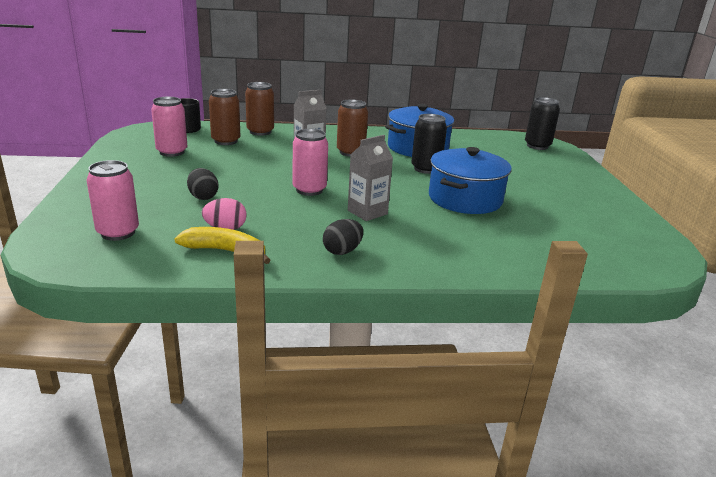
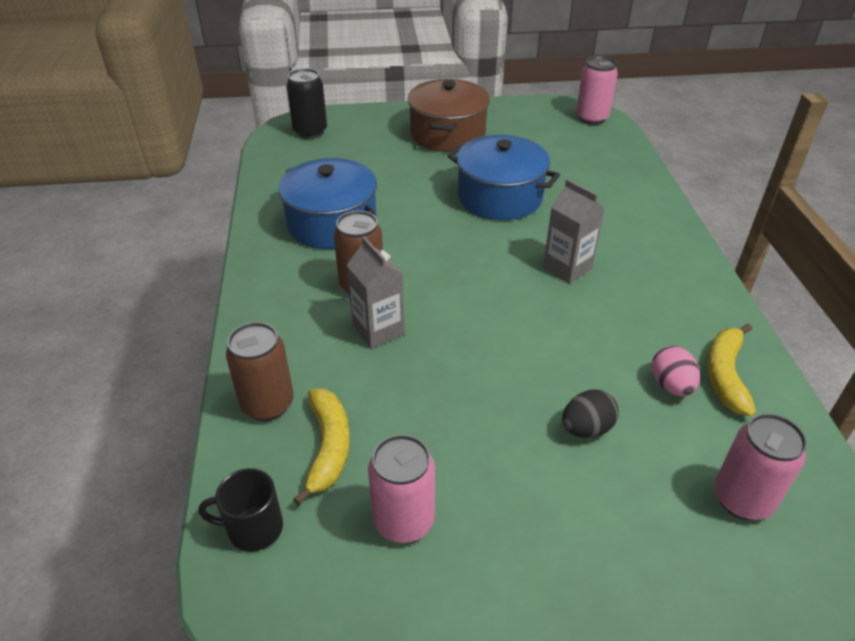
camera: 90 degrees left, 15 degrees up
brown can [209,89,241,145] -> yellow banana [293,389,350,505]
pink can [293,129,328,196] -> pink can moved to [576,56,618,125]
black egg [323,219,363,255] -> none
black can [411,114,447,174] -> none
none -> brown pot [407,79,490,152]

